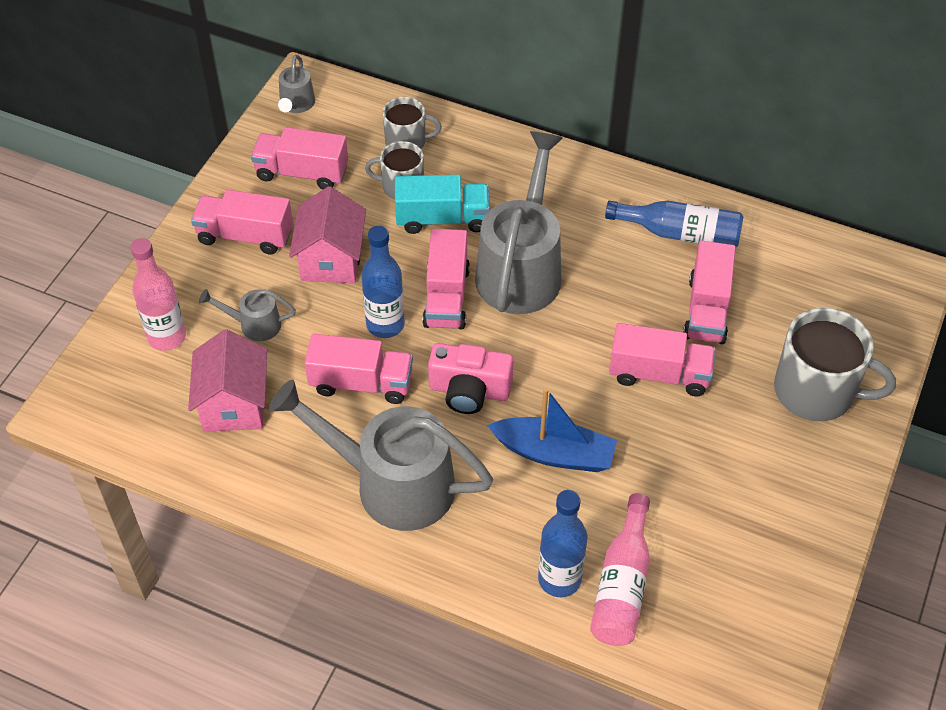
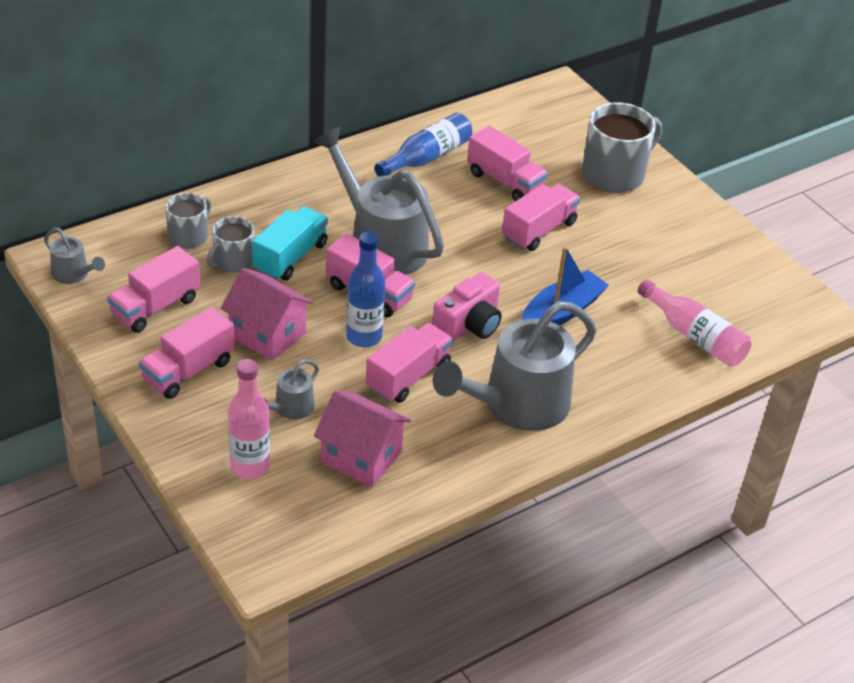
camera: 60 degrees left, 10 degrees down
blue bottle [538,490,587,597] -> none

